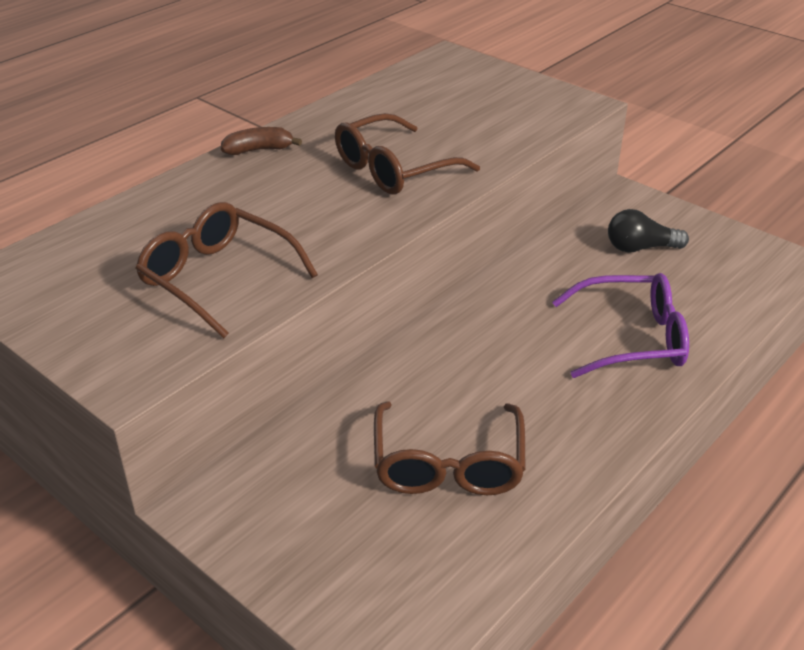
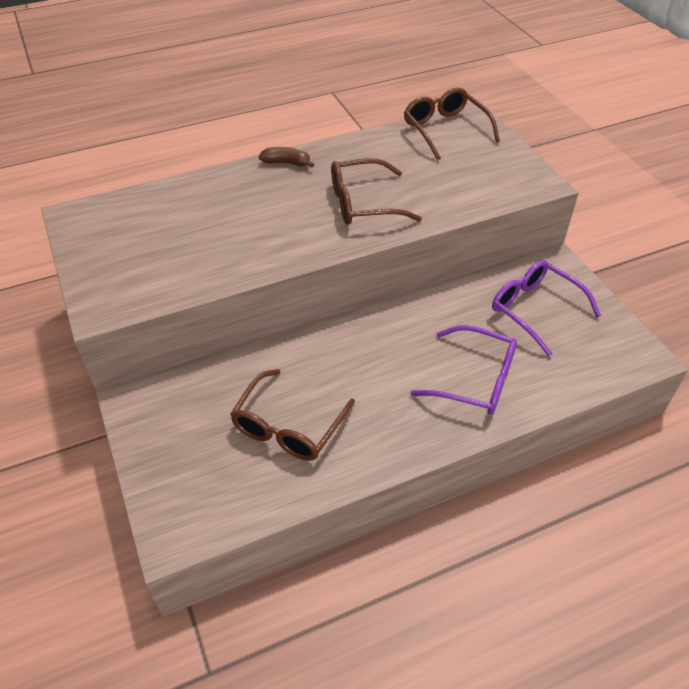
camera: 25 degrees right, 10 degrees up
brown glasses [135,202,318,338] -> brown glasses moved to [404,87,500,160]
black light bulb [608,209,689,252] -> purple glasses [492,260,601,357]

